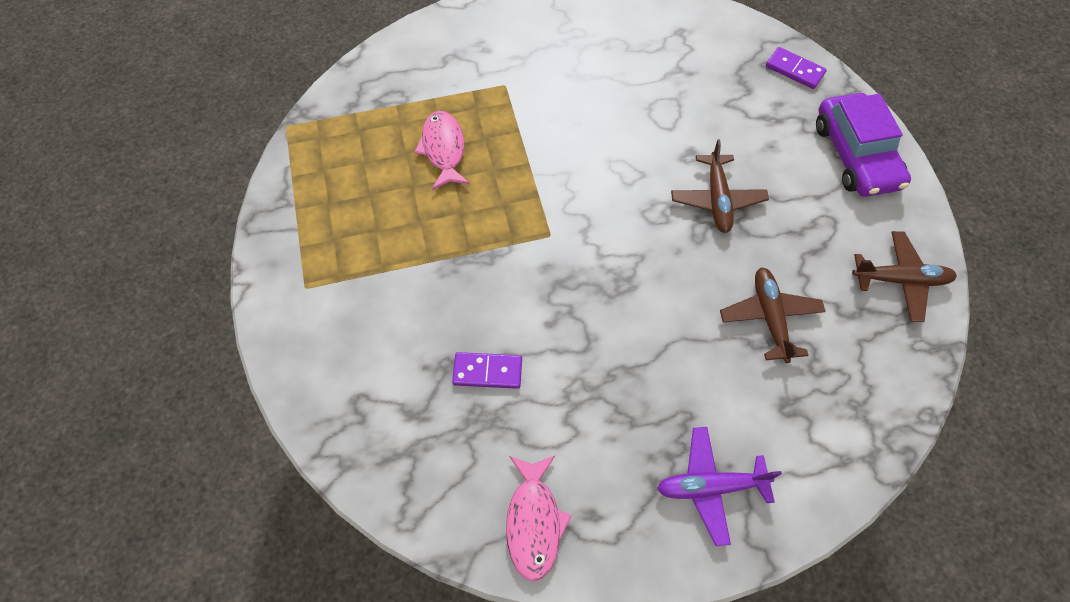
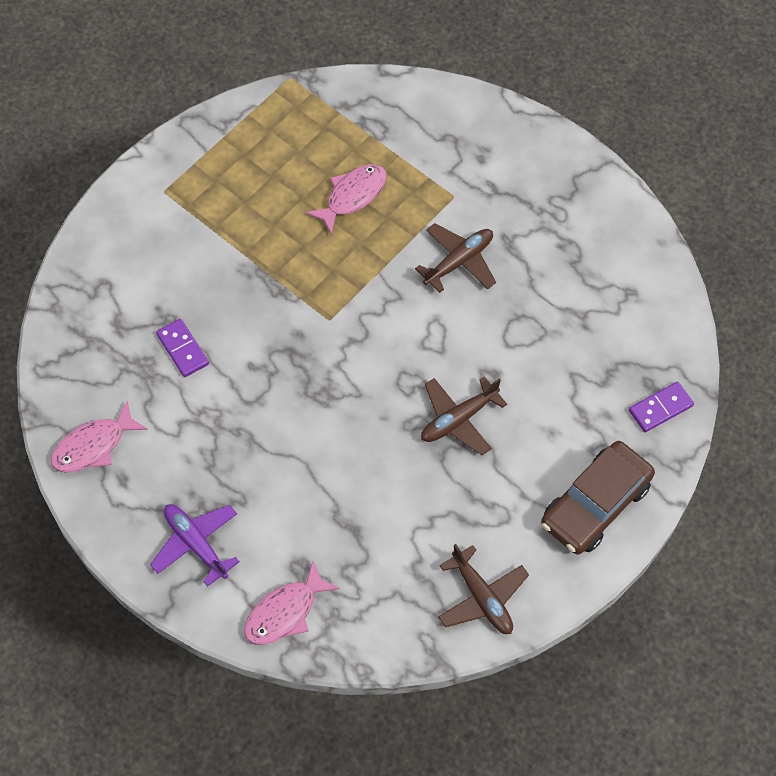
camera: 55 degrees right, 0 degrees up
brown plane [720,267,826,363] -> brown plane moved to [415,223,496,293]
purple domino [766,47,827,89] -> purple domino turned 60 degrees clockwise [629,382,694,432]
purple car [816,93,911,197] -> brown car [541,441,655,555]
none -> pink fish [244,561,340,645]

